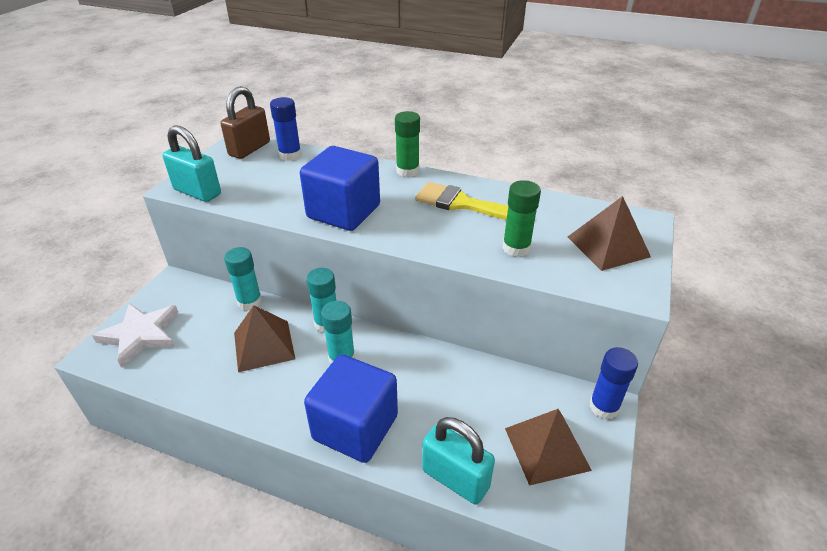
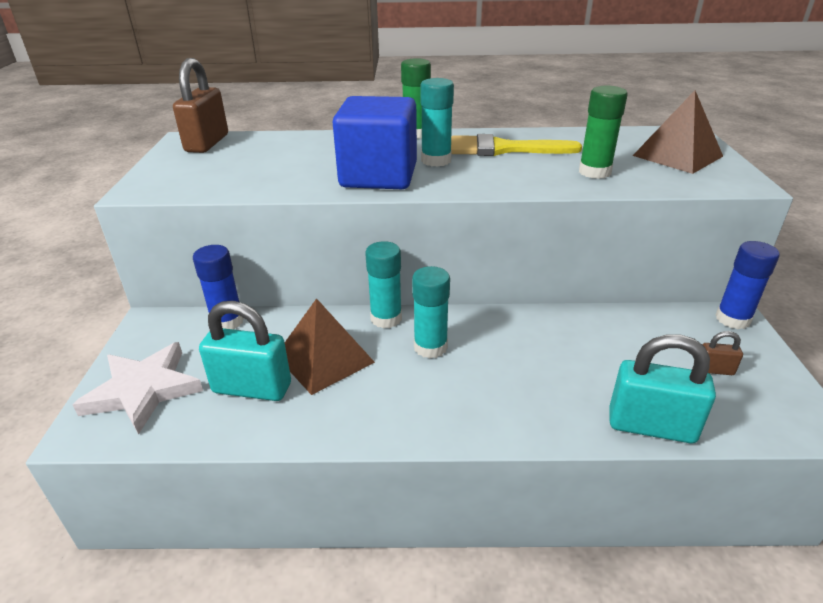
camera: 20 degrees left, 5 degrees down
turquoise padlock [162,125,221,202] -> turquoise padlock moved to [199,301,291,401]
turquoise glue stick [224,247,262,311] -> turquoise glue stick moved to [420,78,454,167]
blue glue stick [270,97,301,161] -> blue glue stick moved to [193,245,244,330]
blue cube [304,354,398,463] -> none
brown pyramid [505,409,592,486] -> brown padlock [702,331,743,375]

